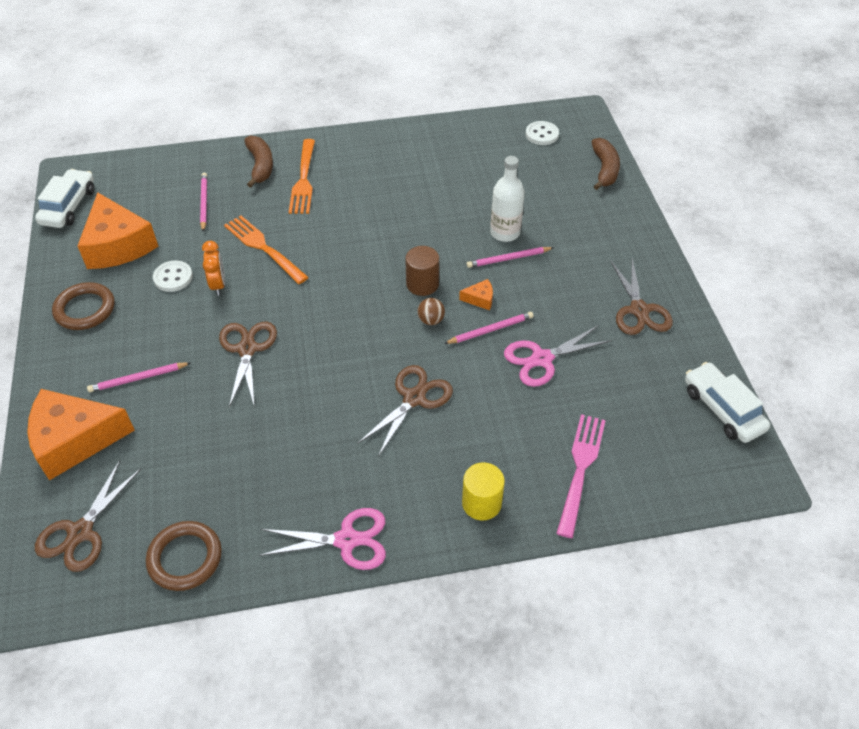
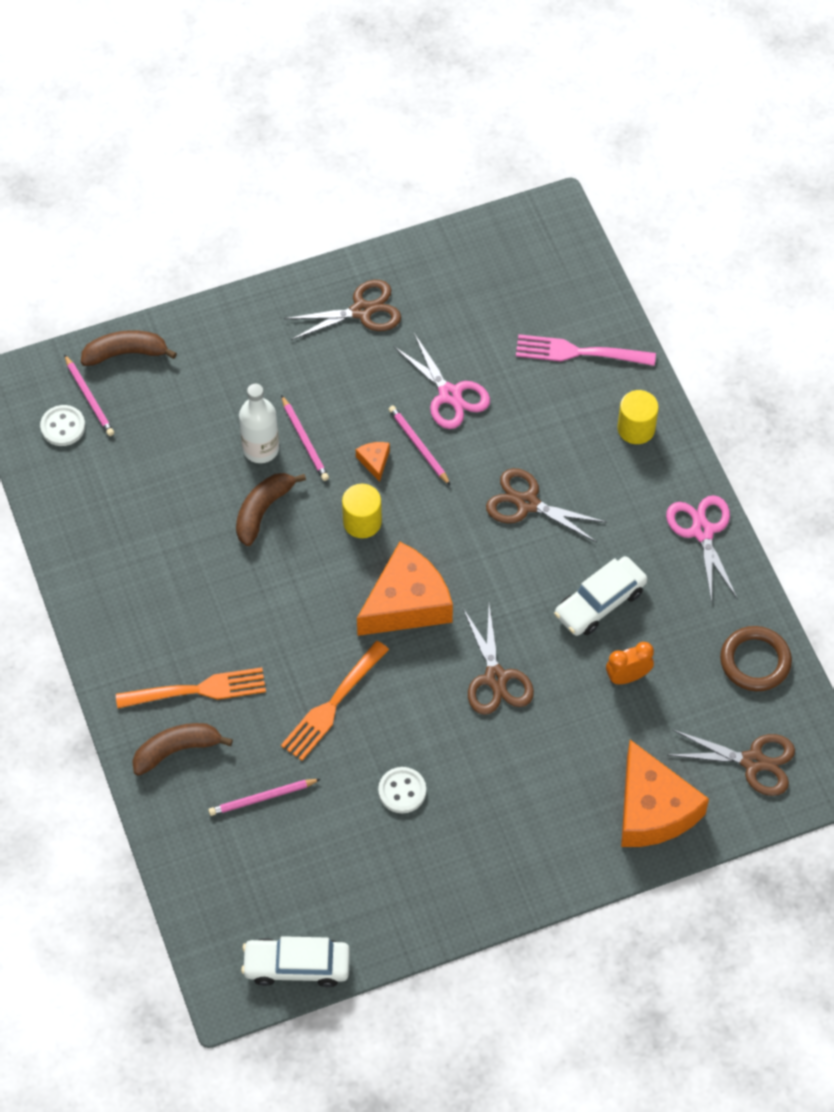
camera: 100 degrees left, 10 degrees up
brown ring [52,282,115,330] -> none
orange cheese [78,193,158,269] -> orange cheese moved to [357,542,453,636]
pink pencil [87,362,190,392] -> pink pencil moved to [64,354,114,436]
orange clock [202,241,225,296] -> orange clock moved to [606,642,654,684]
brown scissors [219,322,277,408] -> brown scissors turned 90 degrees counterclockwise [463,605,534,715]
brown cylinder [405,246,439,296] -> yellow cylinder [342,484,382,538]
brown ball [417,298,445,325] -> none
white car [685,362,771,443] -> white car moved to [554,556,647,636]
none -> brown banana [236,473,306,546]

